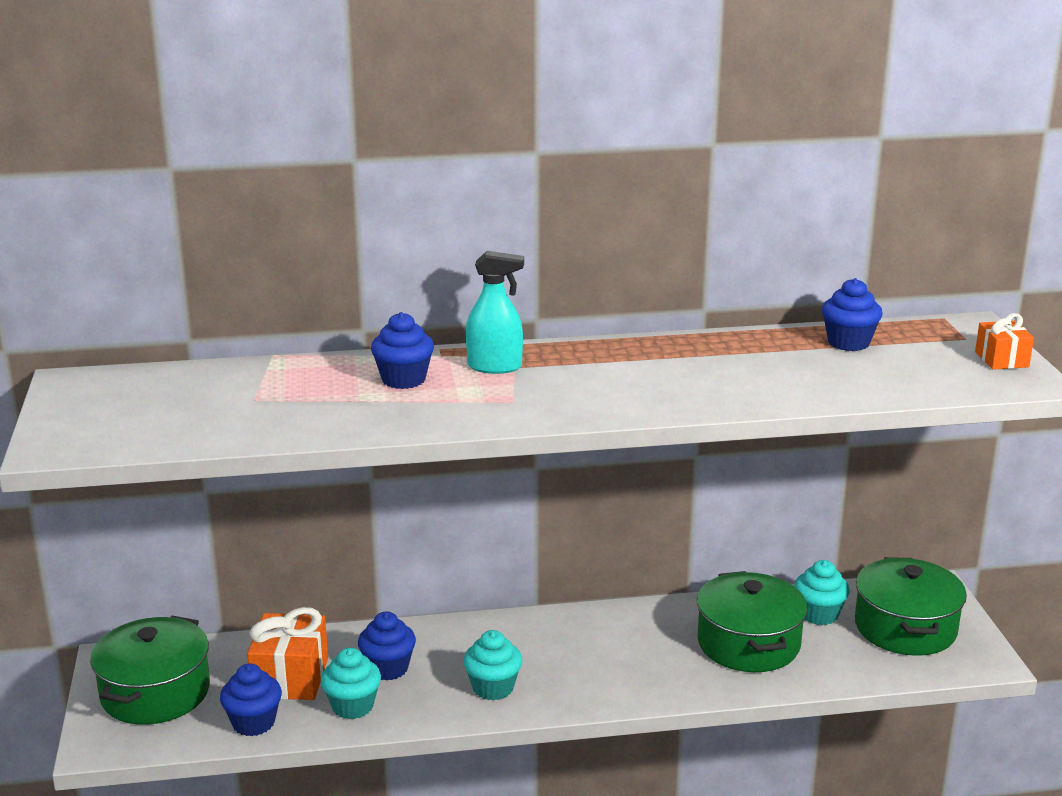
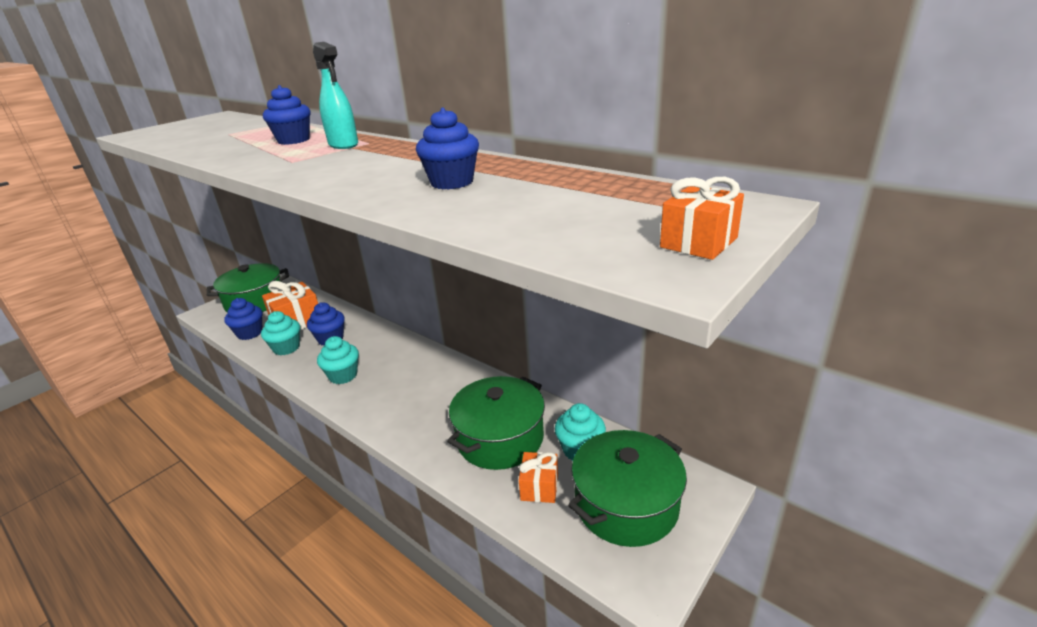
camera: 50 degrees right, 5 degrees up
blue cupcake [822,278,883,351] -> blue cupcake moved to [416,108,479,189]
none -> orange gift [519,452,558,503]

